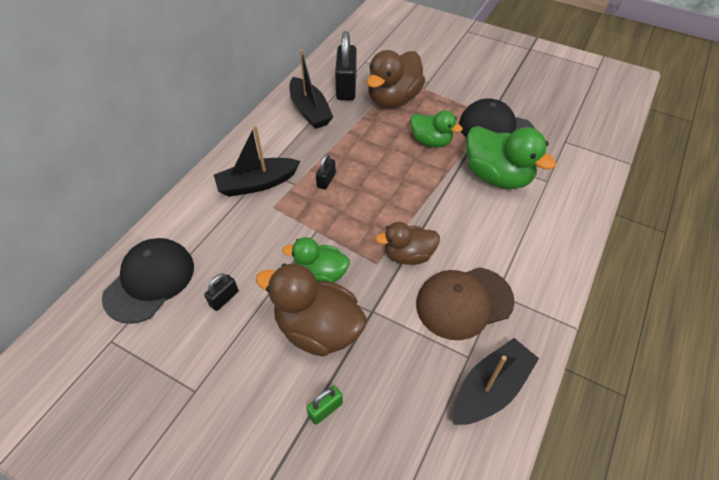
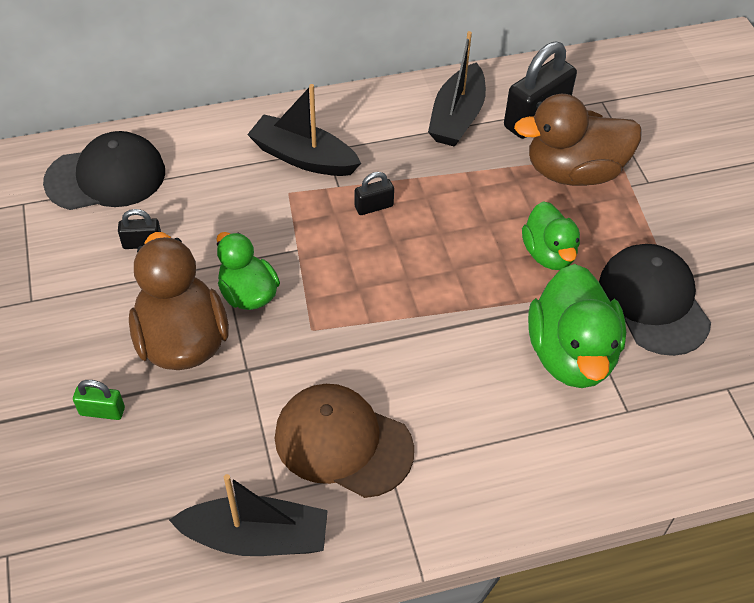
camera: 45 degrees right, 0 degrees up
brown duck [375,222,440,265] -> none

